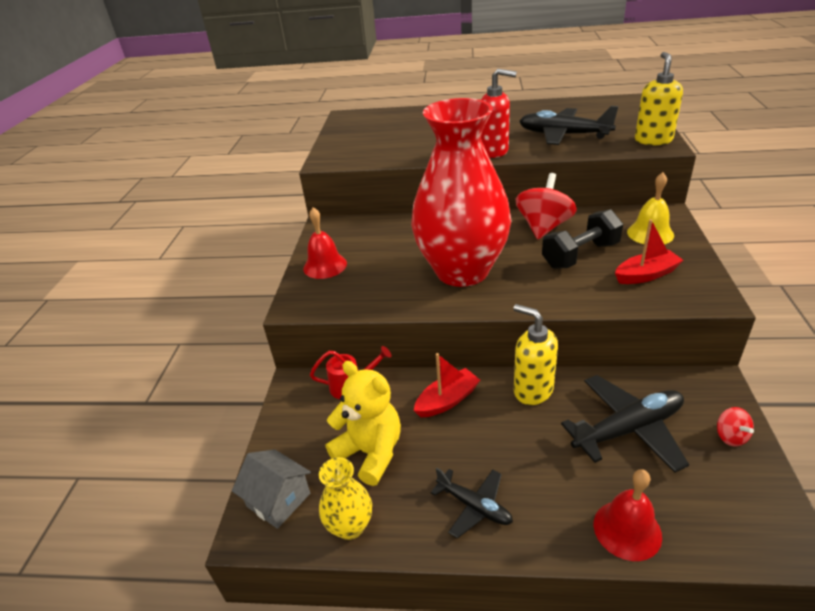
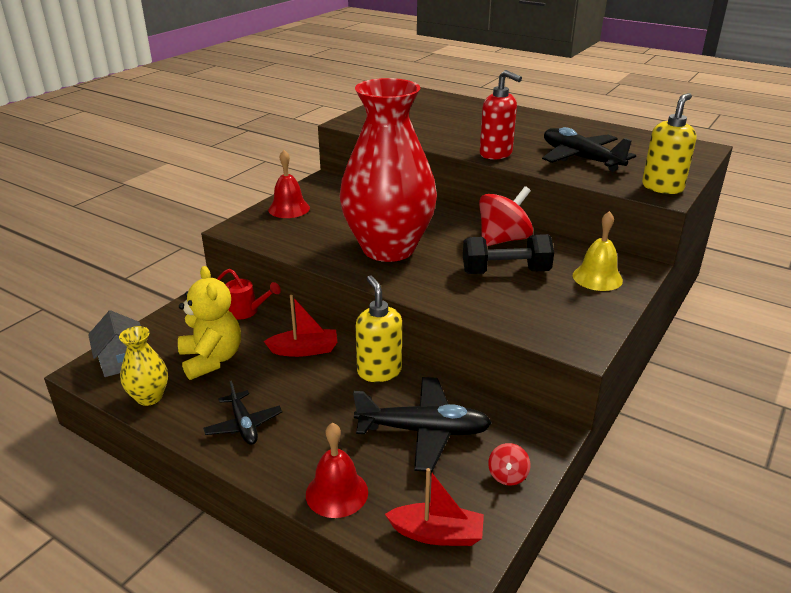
camera: 25 degrees right, 5 degrees down
red boat [615,219,684,284] -> red boat moved to [385,468,484,546]

